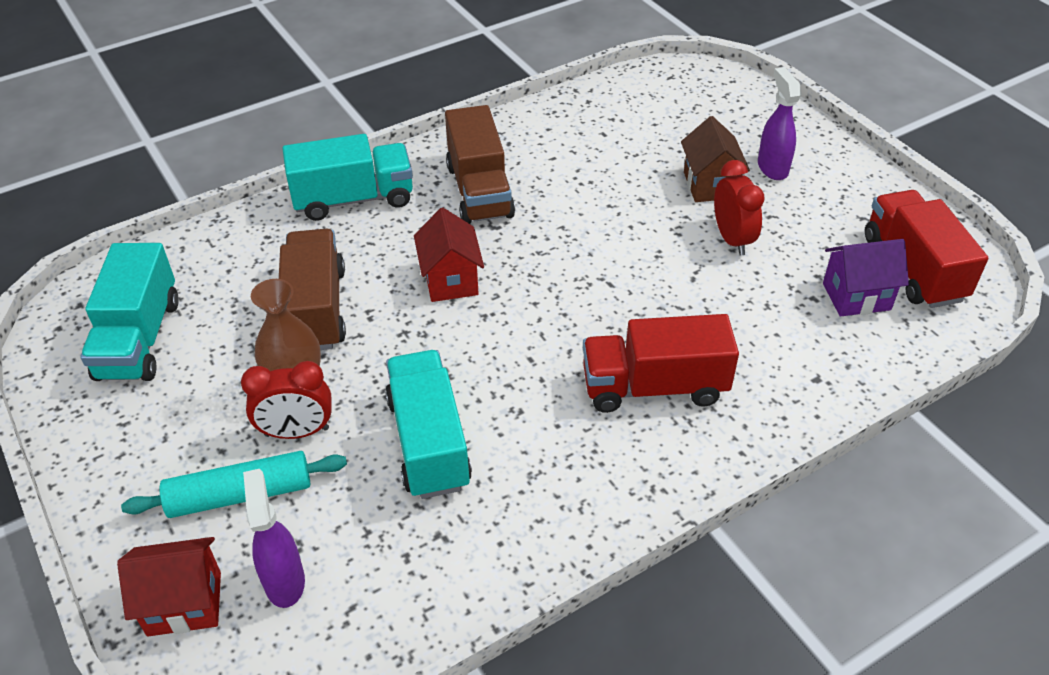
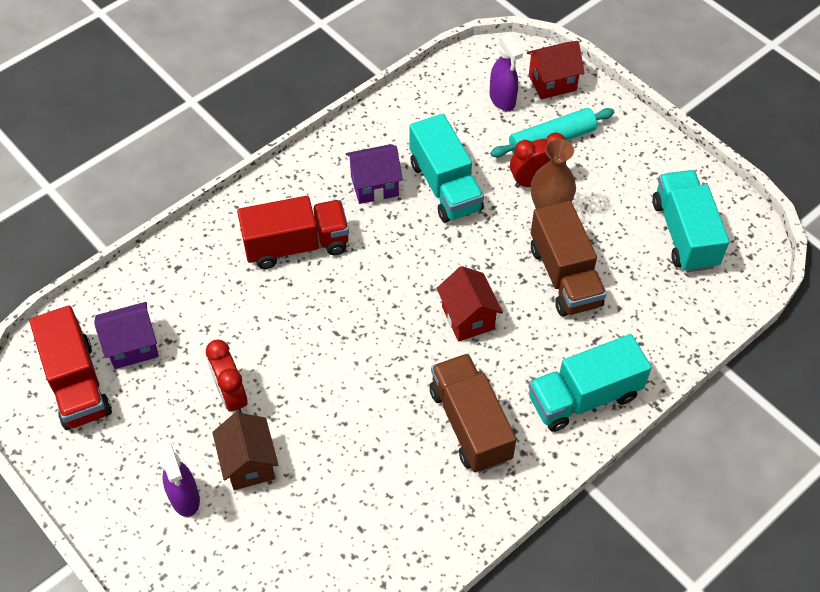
camera: 170 degrees right, 10 degrees up
none -> purple house [346,144,403,204]

